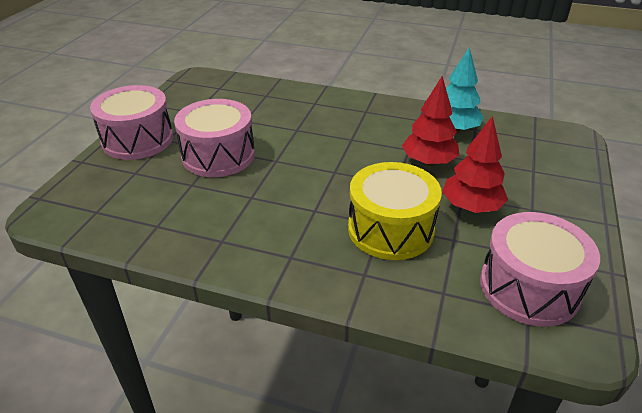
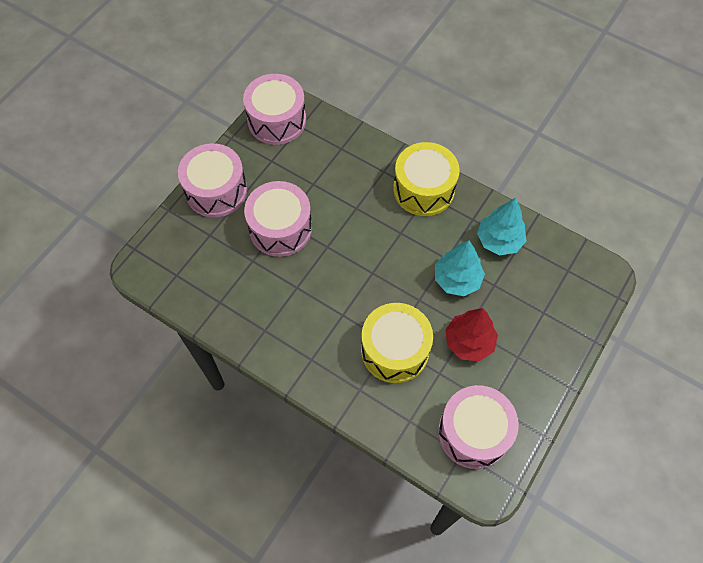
camera: 15 degrees right, 25 degrees up
red tree [402,76,459,166] -> turquoise tree [435,240,485,296]
none -> pink drum [243,74,306,145]
none -> yellow drum [393,142,460,216]

